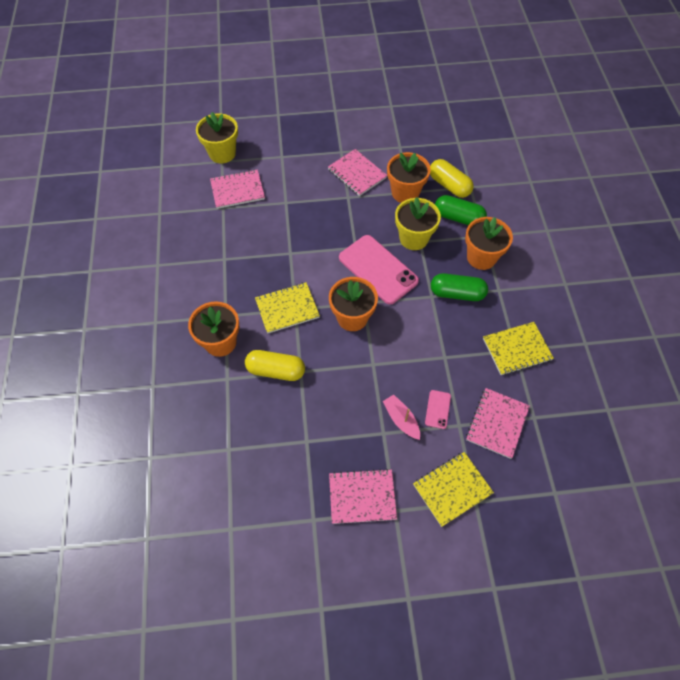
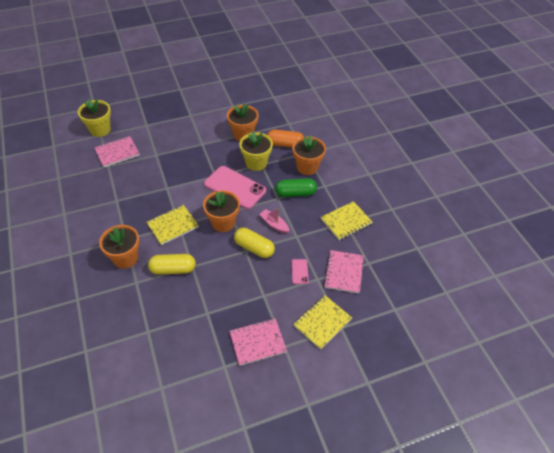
camera: 15 degrees left, 10 degrees down
pink notebook [328,149,387,196] -> none
pink boat [383,394,420,440] -> pink boat moved to [259,208,289,233]
yellow capsule [430,159,474,198] -> yellow capsule moved to [234,228,275,258]
green capsule [435,195,487,225] -> orange capsule [267,130,304,148]

